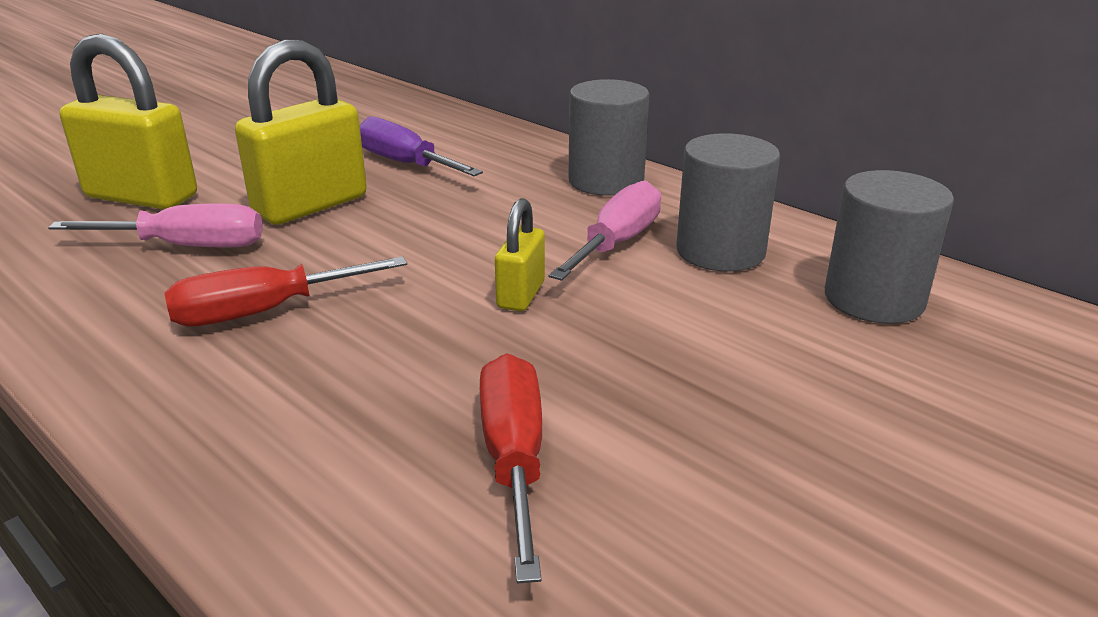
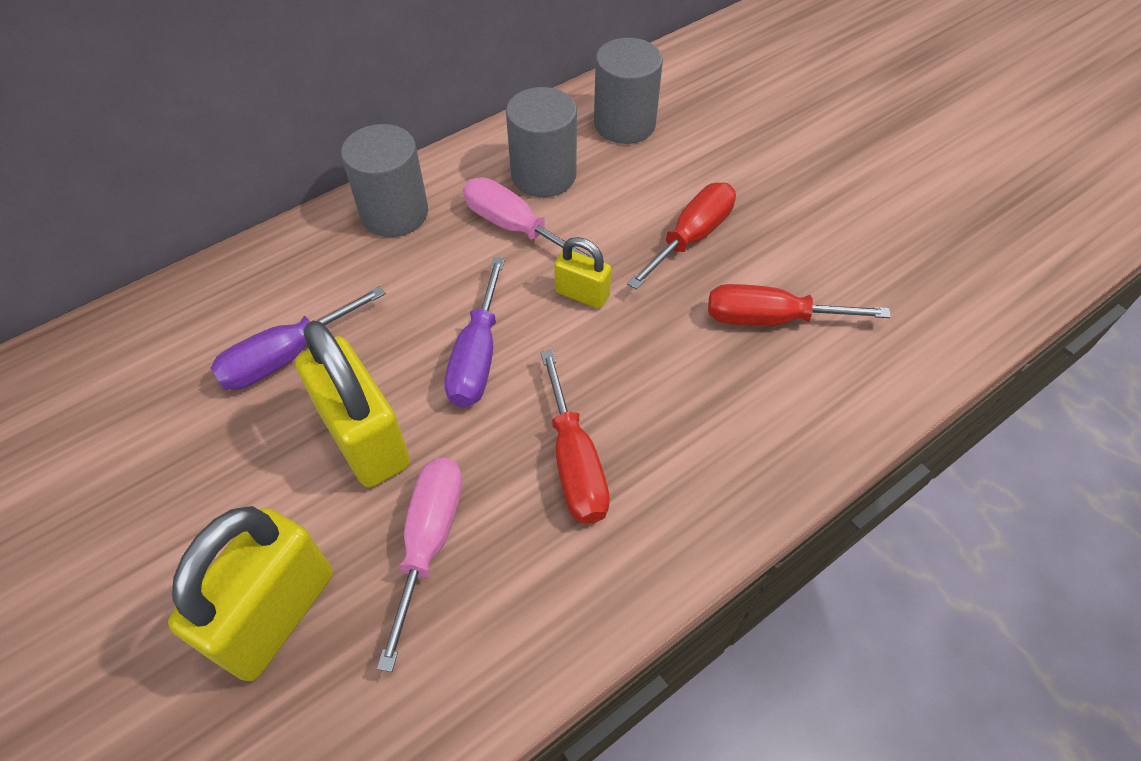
camera: 80 degrees left, 25 degrees up
none -> purple screwdriver [444,257,505,407]
none -> red screwdriver [627,183,736,290]

